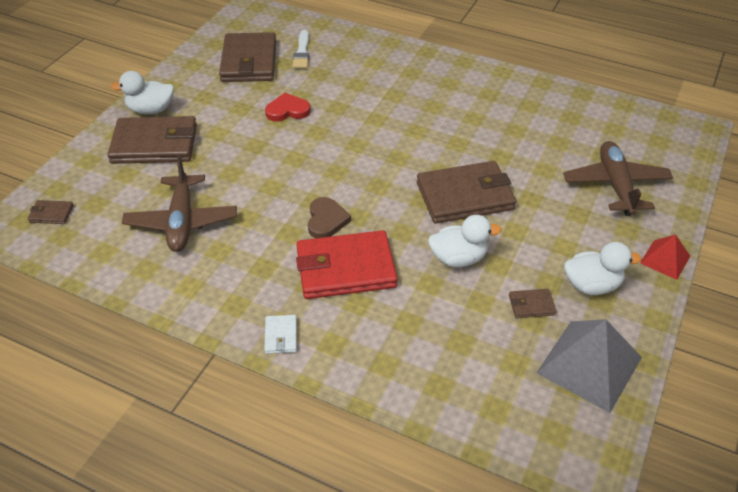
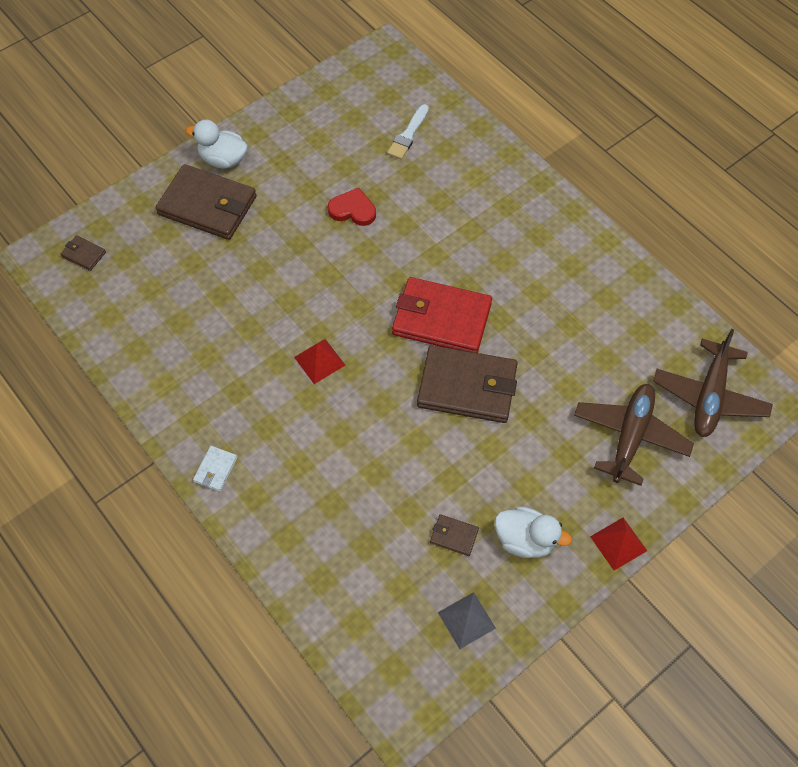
camera: 25 degrees right, 15 degrees up
brown plane [122,156,237,252] -> brown plane moved to [653,329,773,437]
brown wallet [219,32,276,82] -> none
red wallet [296,230,398,299] -> red wallet moved to [392,277,492,353]
brown heart [308,197,351,238] -> red pyramid [294,339,345,384]
white duck [428,215,501,267] -> none
grey pyramid [536,319,642,413] -> grey pyramid [438,592,496,649], size x0.55

